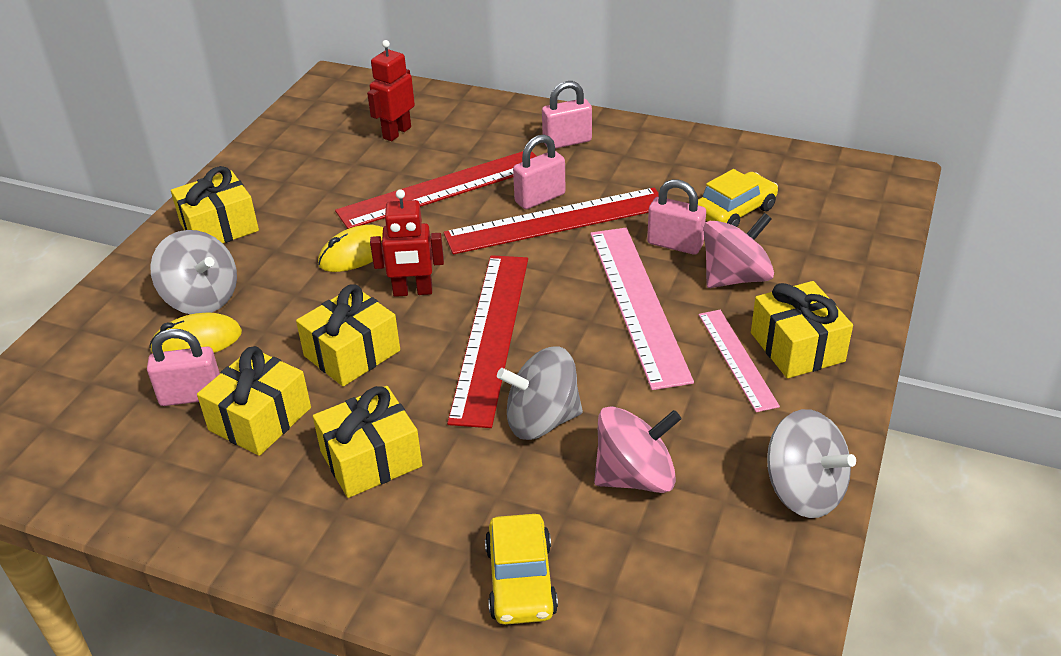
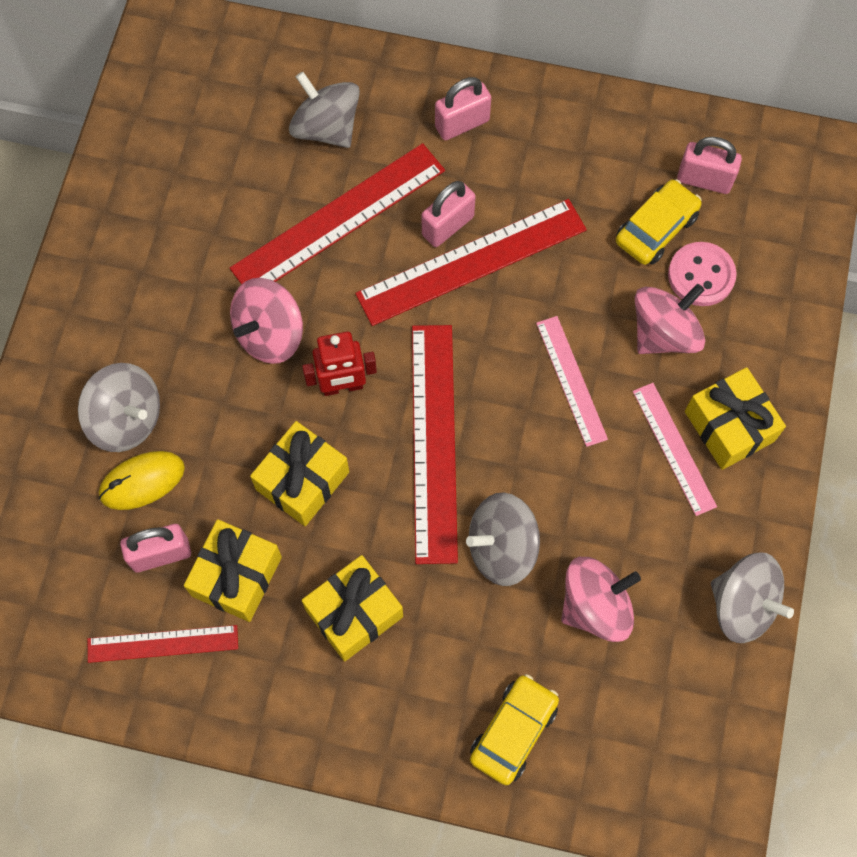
camera: 10 degrees left, 30 degrees up
yellow gift [171,166,259,243] -> none
yellow mouse [318,225,383,272] -> pink spinning top [230,278,303,364]
red robot [367,40,415,141] -> none
yellow car [485,514,558,625] -> yellow car turned 135 degrees counterclockwise [470,674,559,785]
pink ruler [590,228,694,390] -> pink ruler [536,316,608,447], size x0.57
pink padlock [647,179,706,255] -> pink padlock moved to [677,137,742,194]
none -> red ruler [88,625,238,663]
none -> grey spinning top [289,72,360,148]
none -> pink button [668,242,737,306]

